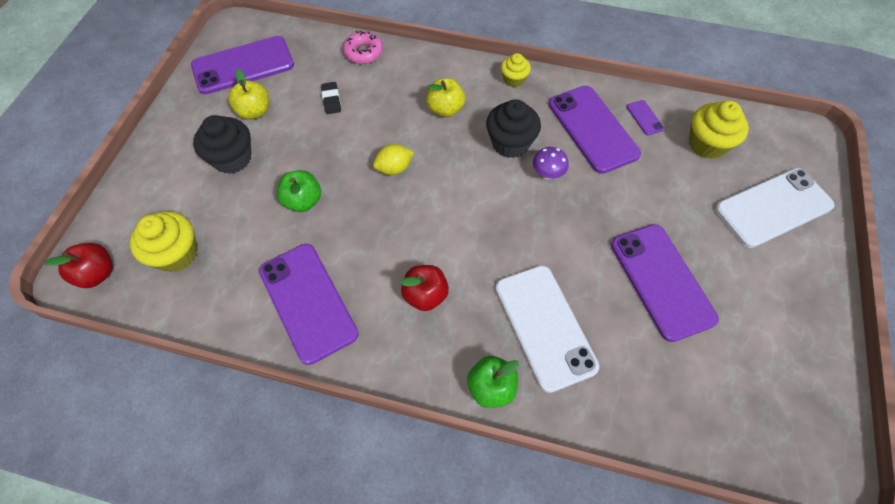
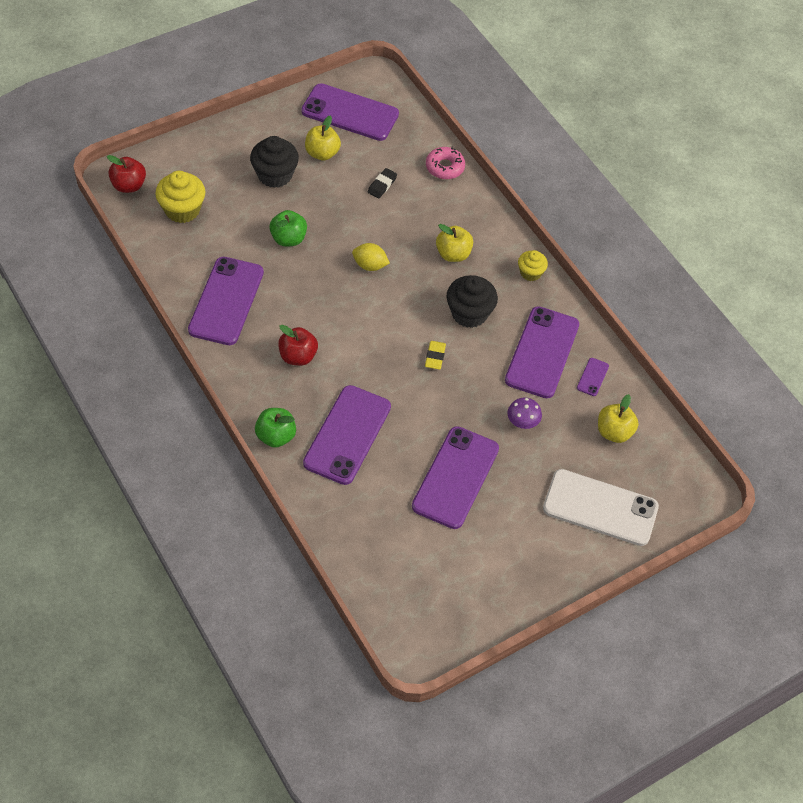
camera: 40 degrees right, 5 degrees down
white phone [495,265,599,393] -> purple phone [303,385,391,485]
purple mushroom [533,147,569,179] -> purple mushroom moved to [507,397,542,429]
yellow cupcake [689,101,749,159] -> yellow apple [598,394,639,443]
none -> yellow eraser [425,341,446,370]

